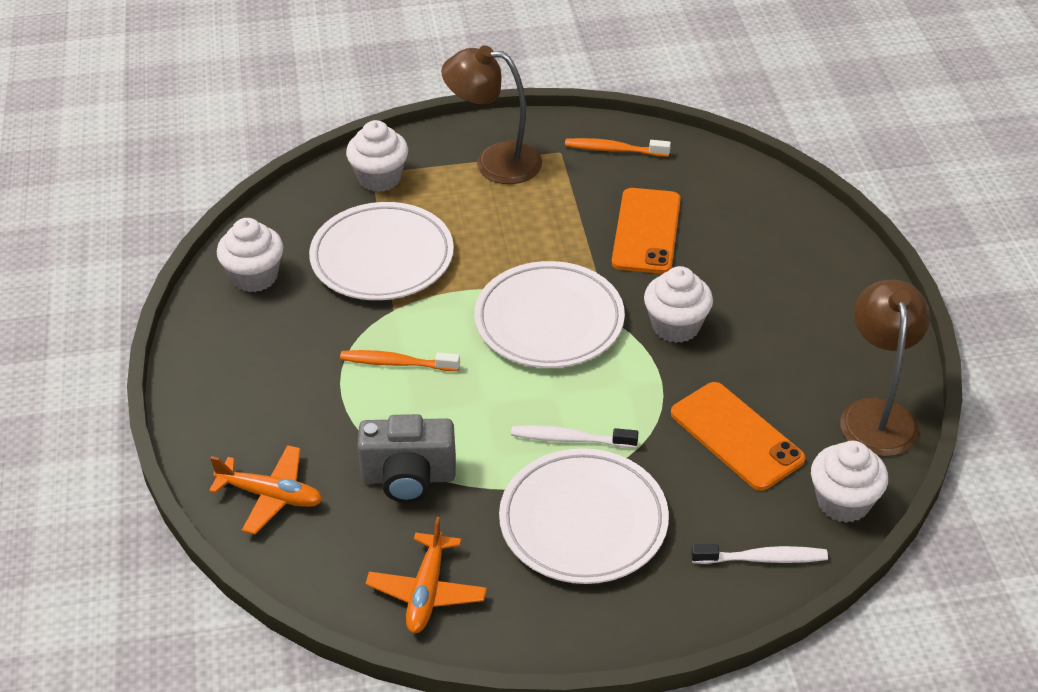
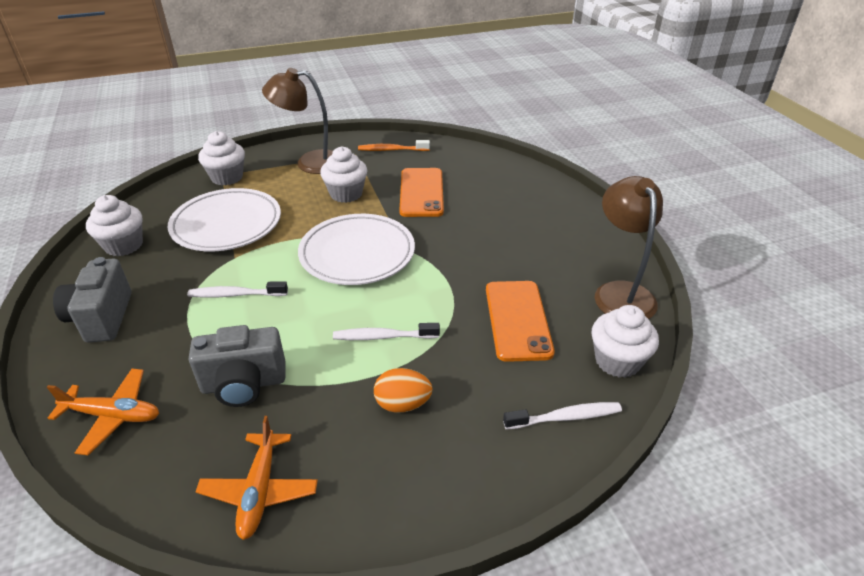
camera: 10 degrees left, 5 degrees down
orange toothbrush [340,350,460,371] -> white toothbrush [187,281,288,298]
white plate [499,448,669,584] -> orange egg [374,368,433,413]
white cupcake [644,266,713,343] -> white cupcake moved to [320,146,368,203]
orange phone [671,382,805,491] -> orange phone turned 45 degrees clockwise [486,281,555,362]
none -> grey camera [53,257,131,343]

